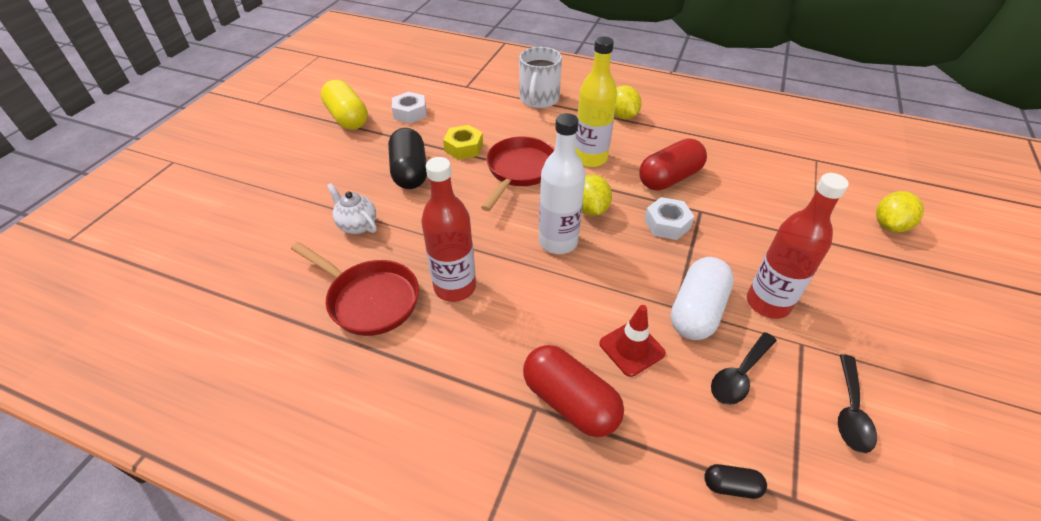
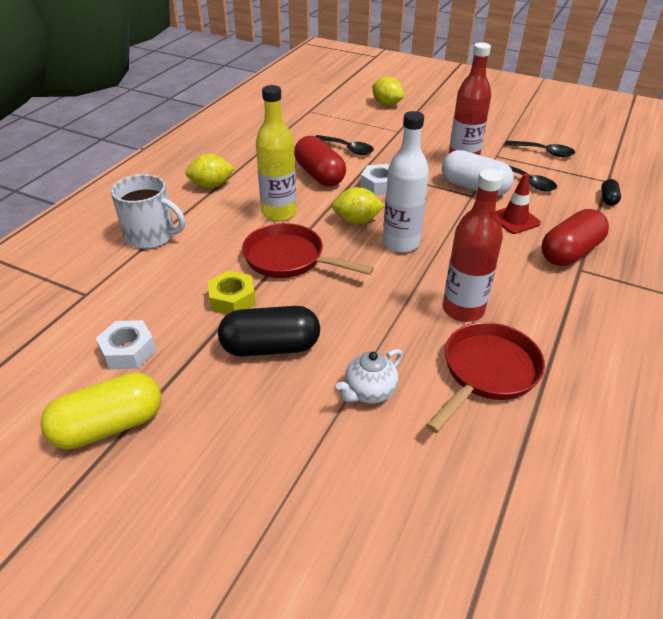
camera: 85 degrees left, 5 degrees down
none -> black spoon [315,135,374,155]

